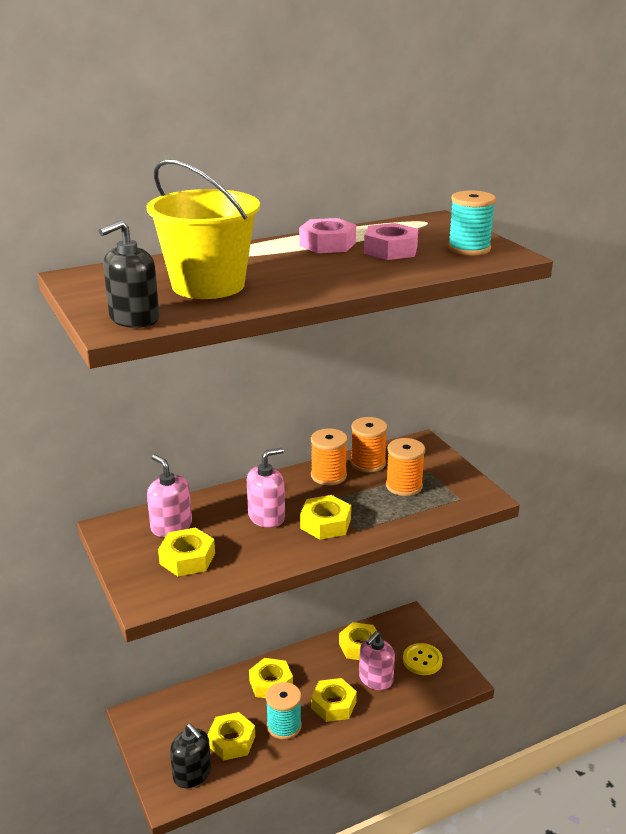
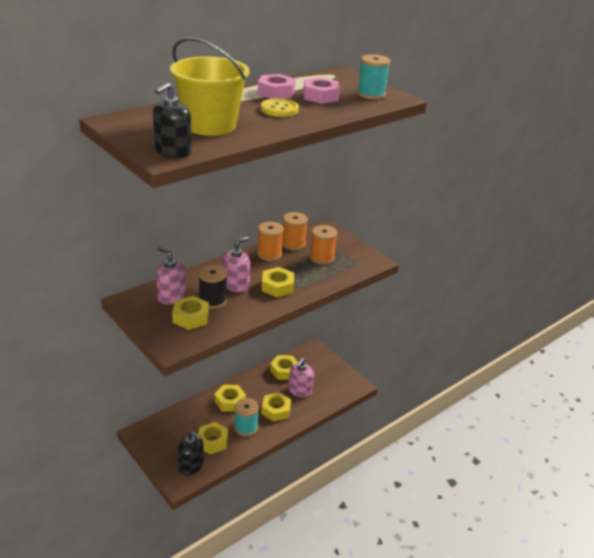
camera: 15 degrees left, 5 degrees up
yellow button [403,643,443,675] -> yellow button moved to [261,98,299,117]
none -> black spool [198,265,227,309]

